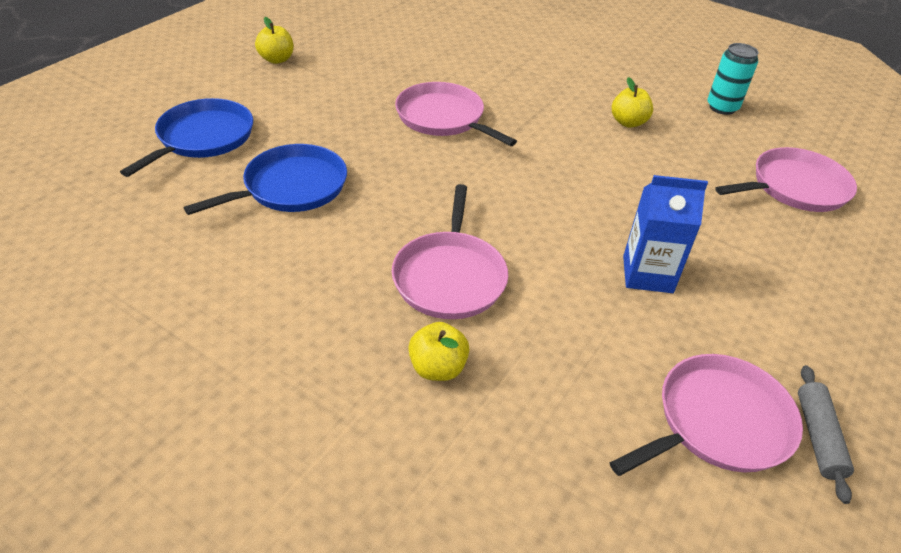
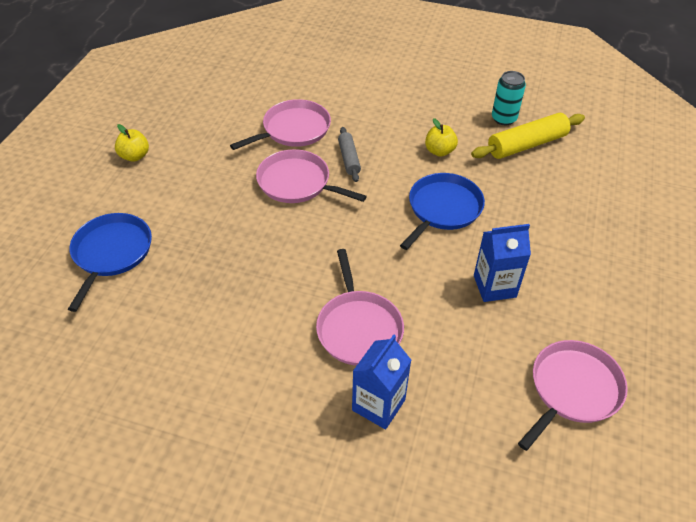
camera: 15 degrees left, 5 degrees up
blue pan [184,144,347,215] -> blue pan moved to [400,173,485,250]
yellow apple [408,322,470,381] -> blue carton [352,334,411,429]
pink pan [716,147,857,212] -> pink pan moved to [230,99,331,150]
grey rolling pin [798,365,854,504] -> grey rolling pin moved to [338,127,361,182]
none -> yellow rolling pin [471,113,585,159]

